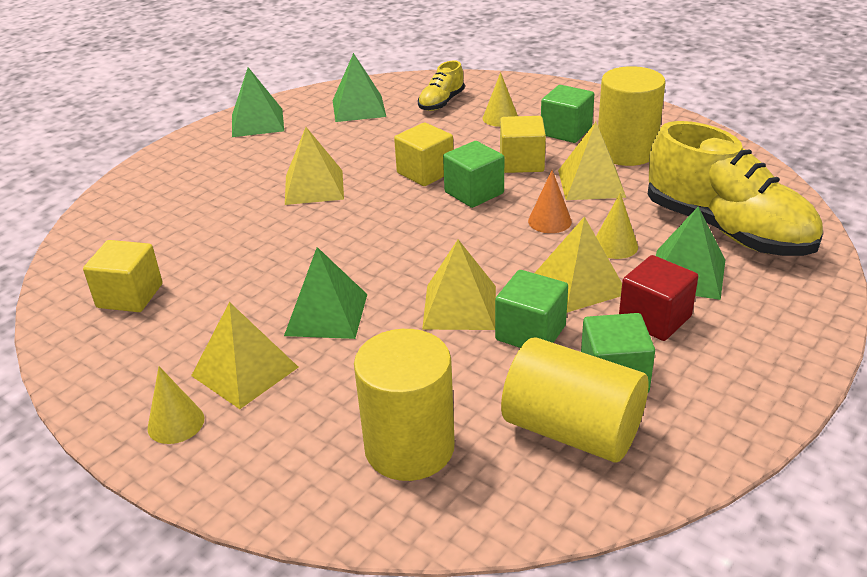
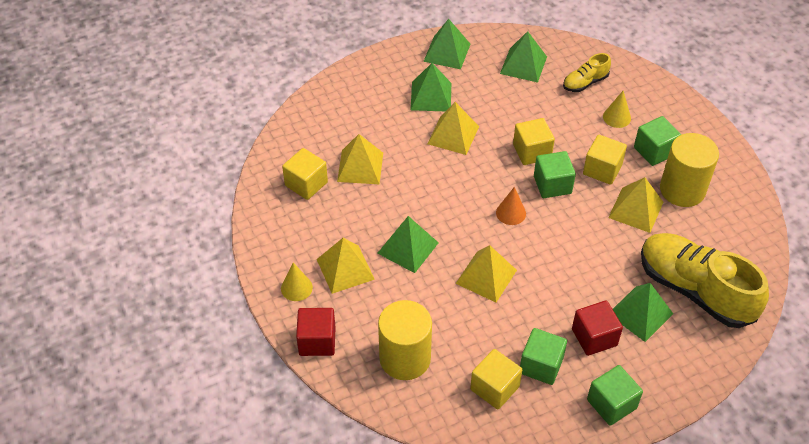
camera: 25 degrees right, 15 degrees up
green cube [495,270,568,348] -> green cube moved to [587,365,643,426]
yellow cylinder [501,337,649,463] -> yellow cube [470,349,522,409]
orange cone [528,170,572,233] -> orange cone moved to [496,187,526,225]
yellow pyramid [535,216,622,313] -> yellow pyramid moved to [337,134,383,184]
yellow cone [596,193,638,259] -> none
yellow shoe [648,121,823,256] -> yellow shoe turned 150 degrees clockwise [641,233,769,328]
none -> red cube [296,308,336,356]
none -> green pyramid [411,63,451,111]

